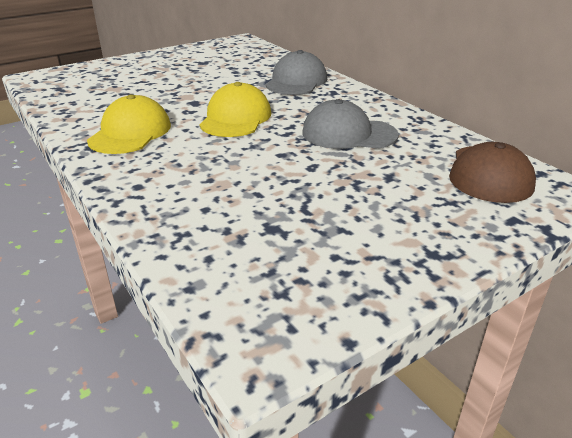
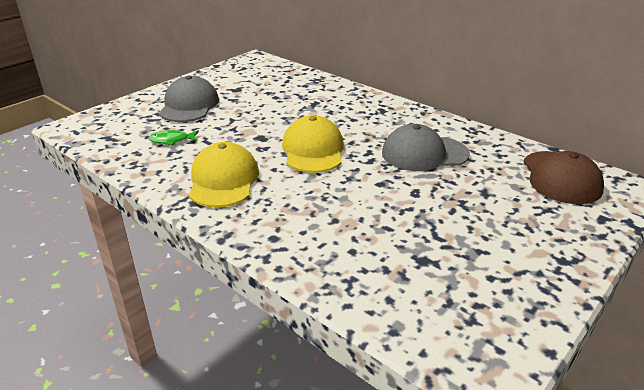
camera: 15 degrees left, 0 degrees up
grey cap [265,50,327,95] -> grey cap moved to [159,75,219,122]
none -> green fish [148,130,199,146]

